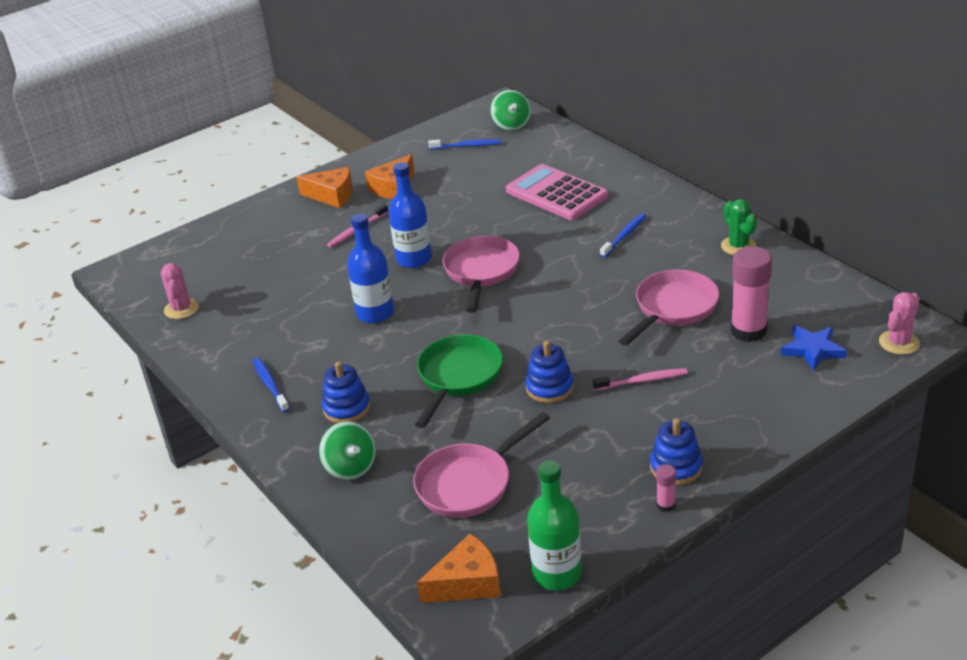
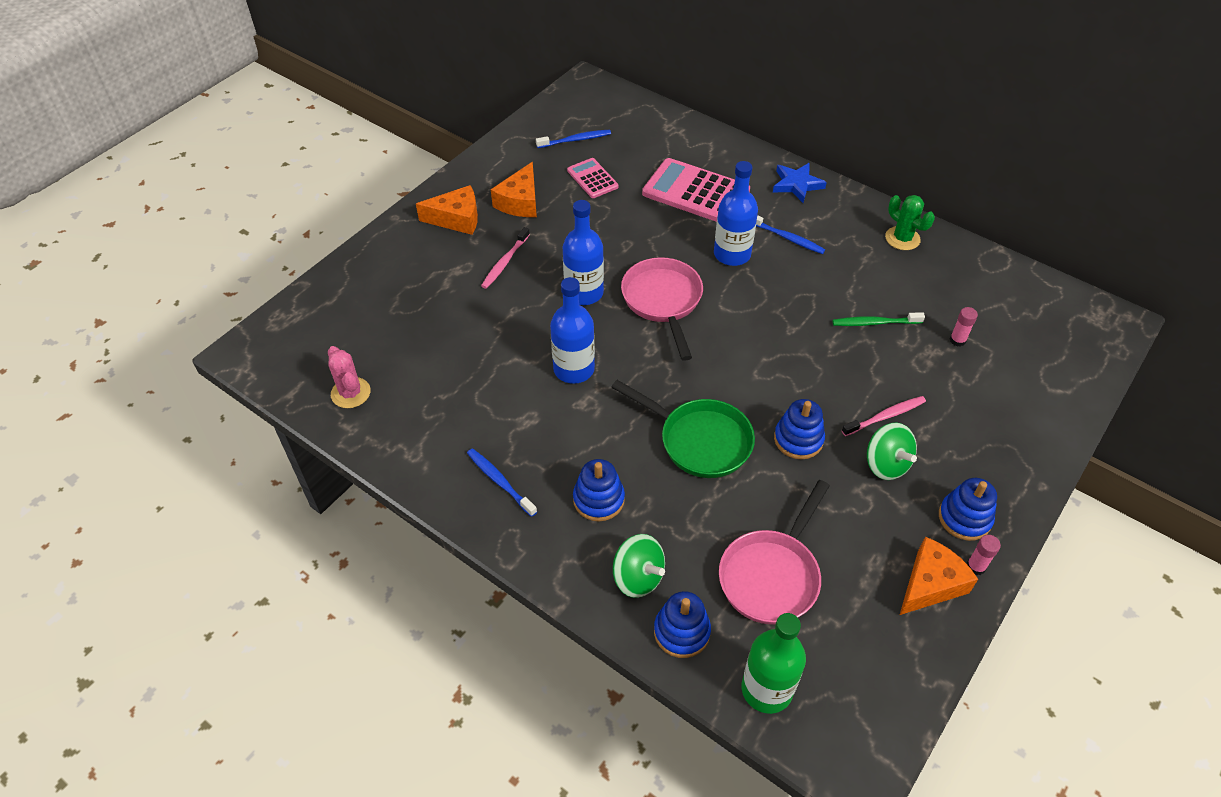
camera: 20 degrees left, 15 degrees up
green pan [415,334,503,428] -> green pan turned 120 degrees clockwise [611,380,755,478]
orange cheese [417,533,501,603] -> orange cheese moved to [900,537,978,615]
green spinning top [490,90,531,131] -> green spinning top moved to [867,422,917,480]
green bottle [527,460,582,591] -> green bottle moved to [742,613,806,714]
blue toothbrush [600,213,646,258] -> blue toothbrush turned 105 degrees clockwise [756,215,825,254]
pink pan [619,270,720,346] -> green toothbrush [833,312,925,326]
pink glue stick [730,246,772,342] -> pink glue stick [950,307,978,347], size x0.45
blue star [781,325,847,371] -> blue star moved to [773,163,827,203]
pink cactus [879,292,920,355] -> none
none -> pink calculator [567,158,619,198]
none -> blue stacking toy [654,591,711,658]
none -> blue bottle [714,161,758,266]

